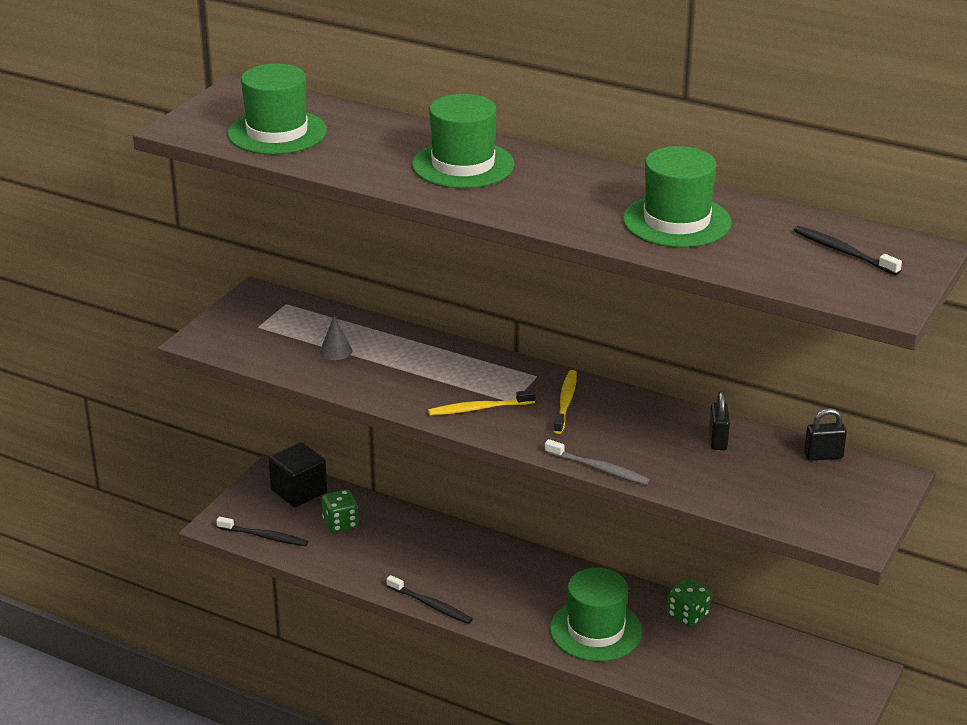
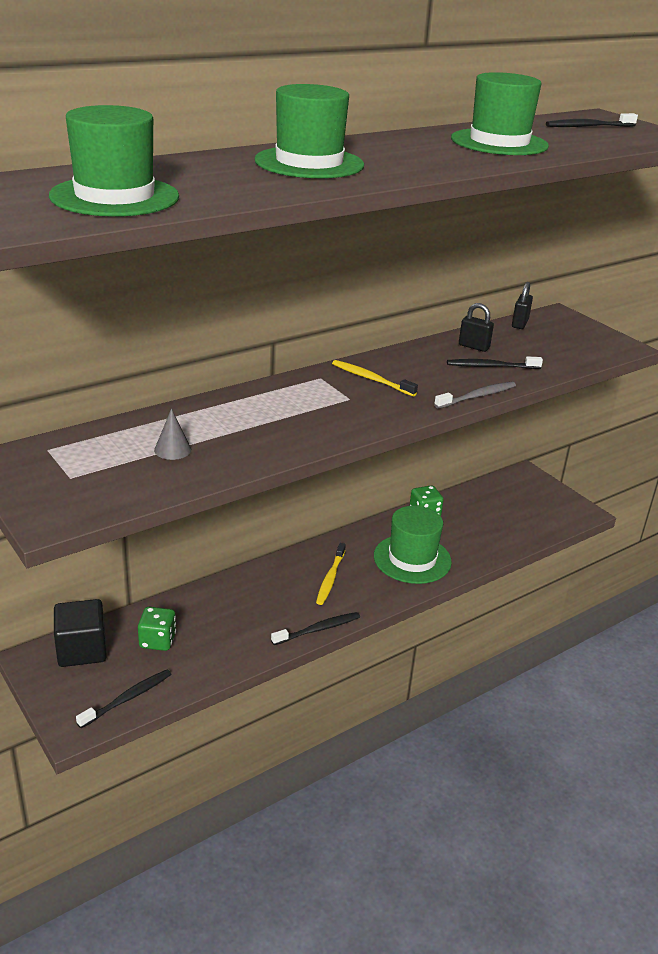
camera: 65 degrees left, 0 degrees up
yellow toothbrush [428,390,535,416] -> yellow toothbrush moved to [316,543,346,605]
none -> black toothbrush [447,356,543,369]

